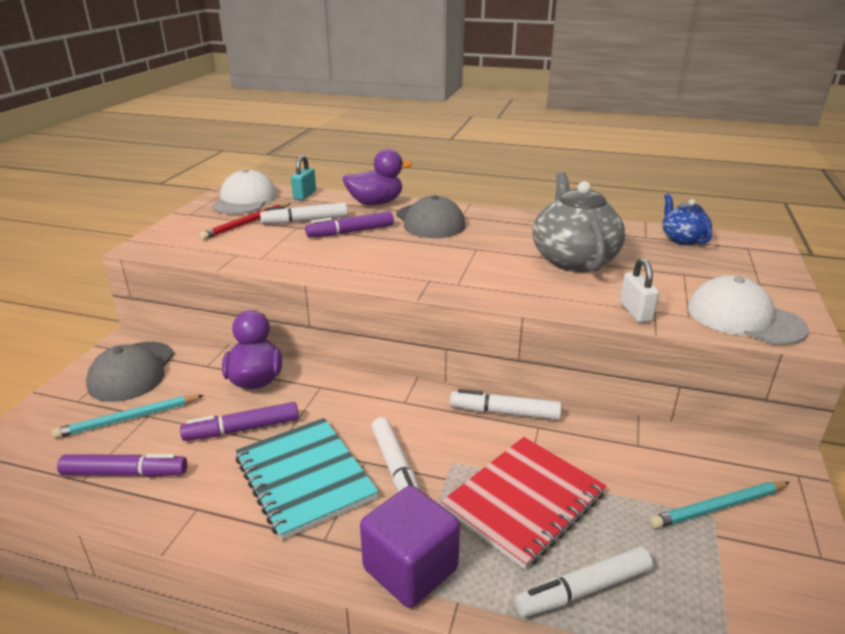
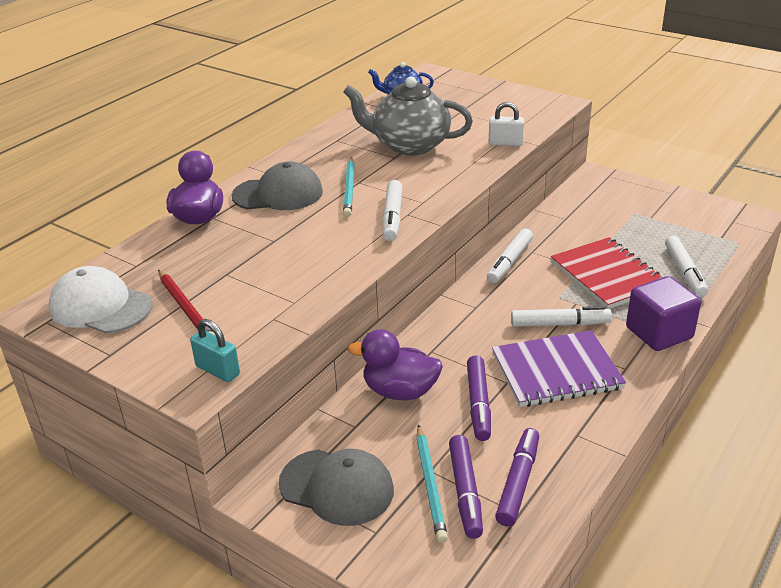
camera: 70 degrees left, 5 degrees up
turquoise notebook [235,418,379,540] -> purple notebook [492,330,626,407]
white marker [260,203,348,224] -> white marker moved to [382,180,402,241]
turquoise padlock [291,155,316,200] -> turquoise padlock moved to [190,319,240,382]
purple marker [305,211,394,238] -> purple marker moved to [449,435,483,539]
turquoise pencil [650,481,790,529] -> turquoise pencil moved to [343,157,355,217]
white cap [688,275,809,345] -> none

